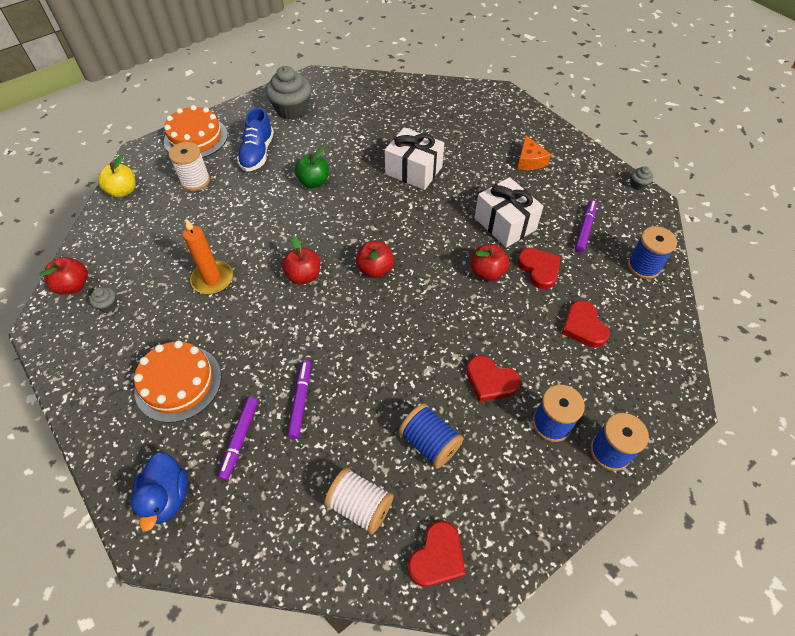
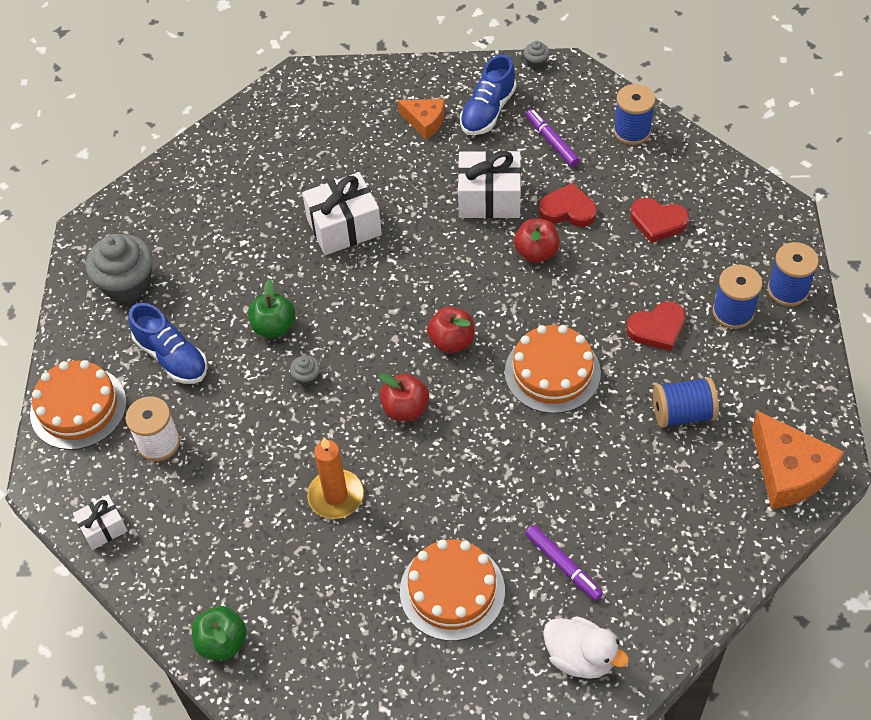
camera: 50 degrees left, 0 degrees up
red apple [39,257,88,295] -> green apple [192,606,247,660]
grey cupcake [89,287,117,312] -> grey cupcake moved to [290,355,320,386]
yellow apple [98,154,136,198] -> white gift [73,495,128,550]
blue duck [131,452,188,532] -> white duck [543,616,629,679]
purple marker [287,360,311,439] -> none
white spool [324,468,394,534] -> none
red heart [408,521,466,587] -> orange cheese [752,411,844,509]
none -> blue shoe [460,55,517,135]
none -> orange cake [505,325,601,414]

